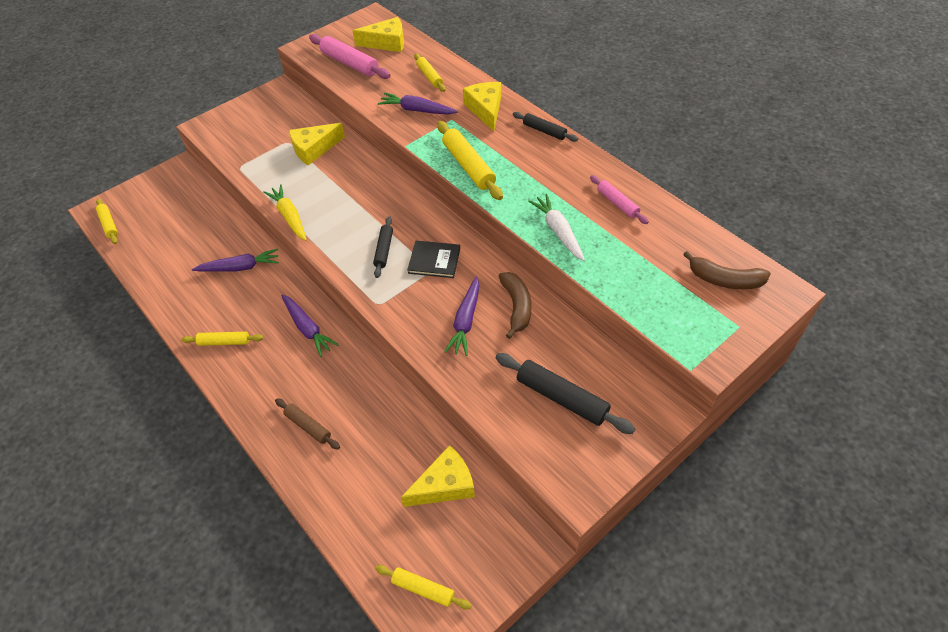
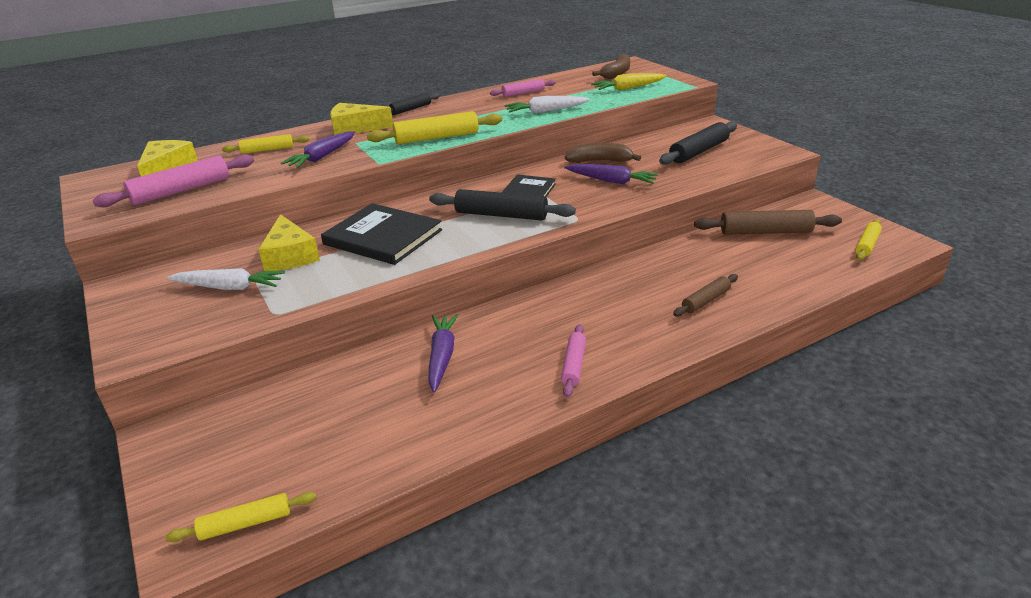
camera: 80 degrees left, 20 degrees down
yellow rolling pin [181,332,264,346] -> pink rolling pin [561,324,586,398]
yellow carrot [263,184,307,241] -> yellow carrot moved to [591,73,667,91]
purple carrot [281,294,339,357] -> none
black rolling pin [373,216,393,278] -> black rolling pin [429,189,576,220], size x1.66
yellow cheese [401,445,475,507] -> brown rolling pin [694,210,842,235]
none -> white carrot [166,268,285,290]
none -> black book [321,203,442,265]

